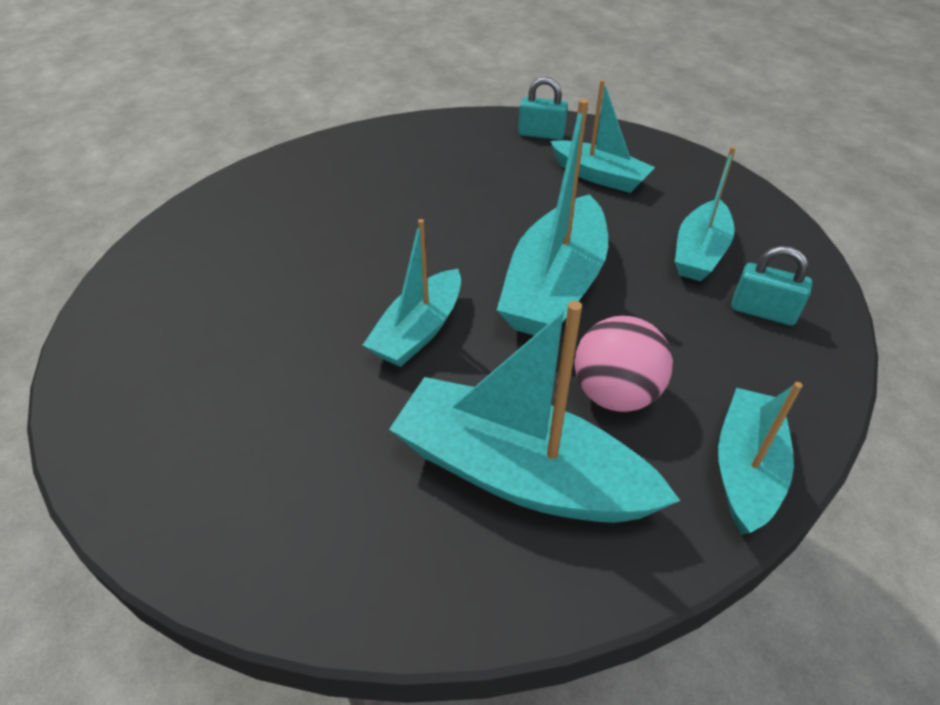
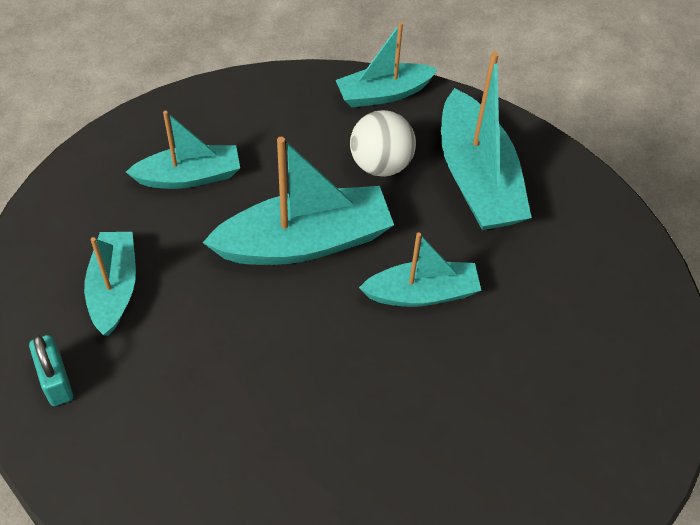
camera: 130 degrees left, 10 degrees up
pink ball [574,316,673,412] -> white ball [350,110,416,177]
turquoise padlock [731,246,812,326] -> none

